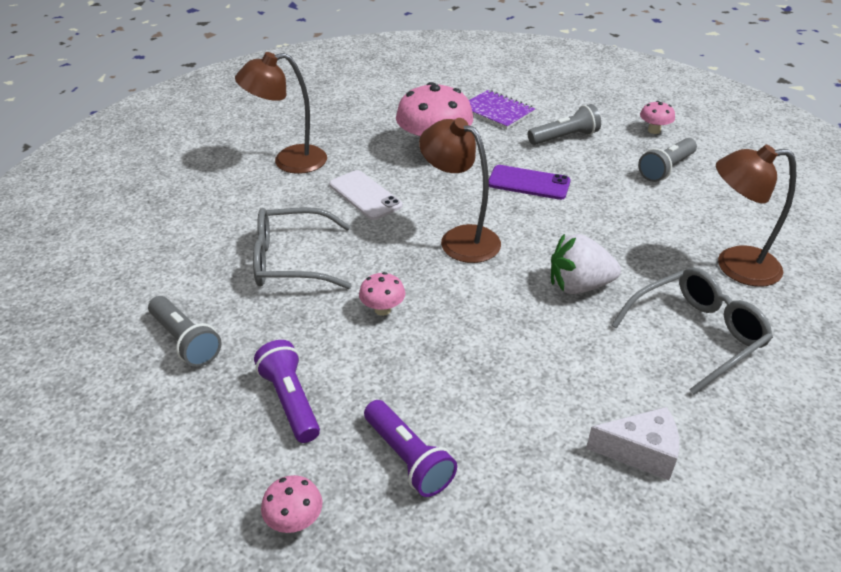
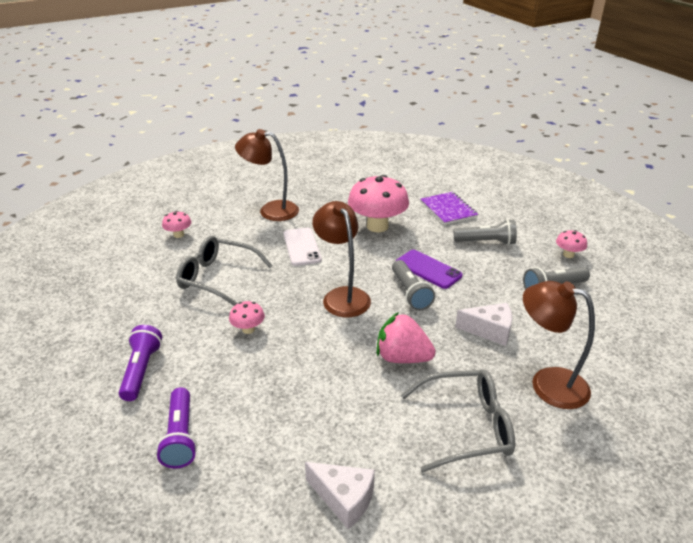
camera: 25 degrees right, 5 degrees down
grey flashlight [148,296,221,367] -> grey flashlight moved to [392,260,435,311]
pink mushroom [261,475,322,533] -> pink mushroom moved to [162,211,191,238]
white strawberry [551,233,621,294] -> pink strawberry [377,312,436,363]
none -> white cheese [455,303,512,346]

